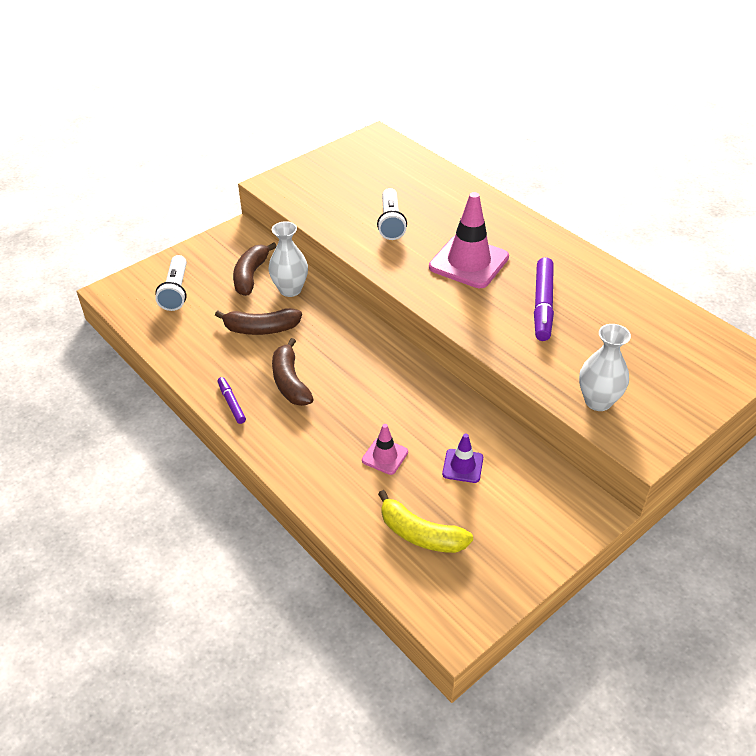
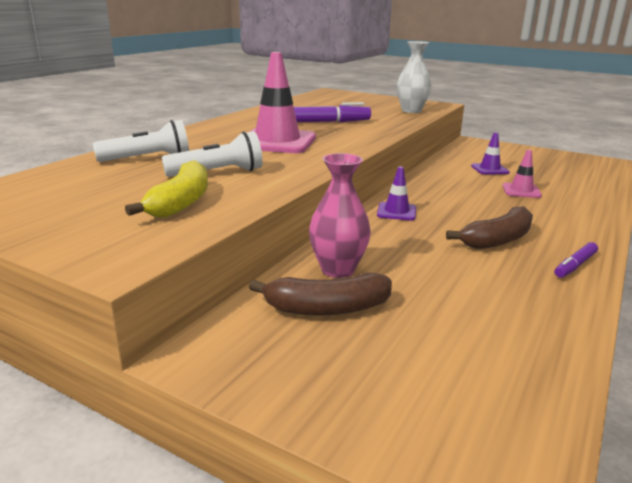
camera: 110 degrees left, 20 degrees down
white flashlight [155,255,187,311] -> white flashlight moved to [93,120,189,162]
brown banana [215,308,302,335] -> none
white vase [269,221,308,297] -> pink vase [309,153,371,278]
yellow banana [378,490,473,553] -> yellow banana moved to [125,160,208,218]
none -> purple traffic cone [377,166,416,221]

